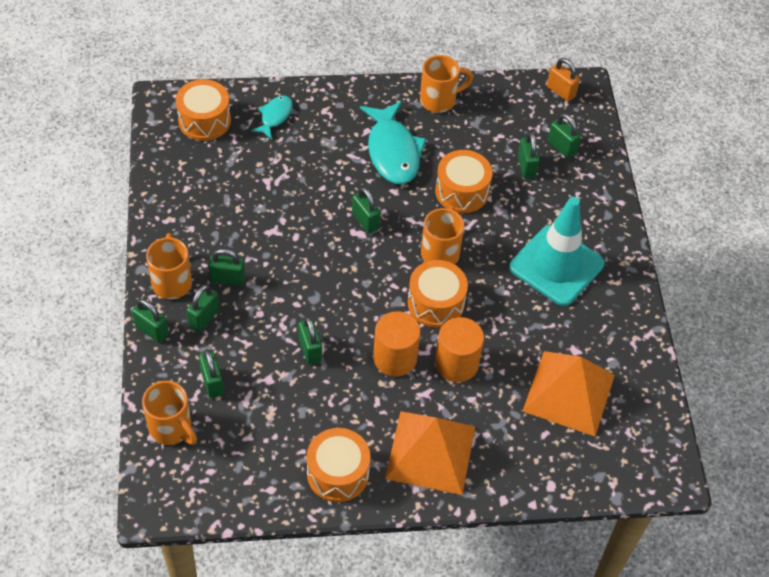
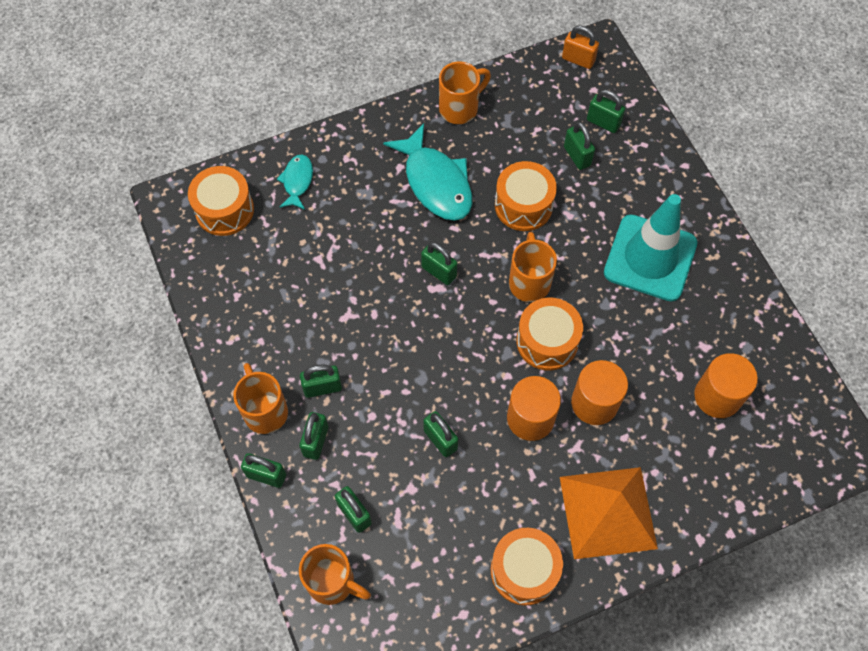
camera: 15 degrees left, 10 degrees up
orange pyramid [523,351,615,436] -> orange cylinder [694,353,758,418]

